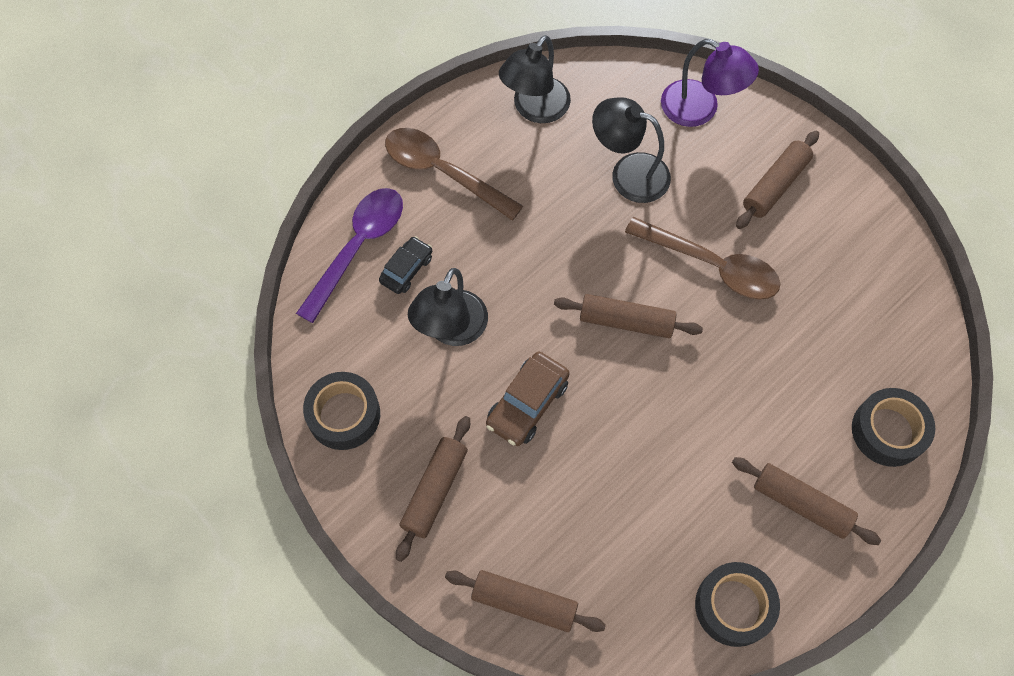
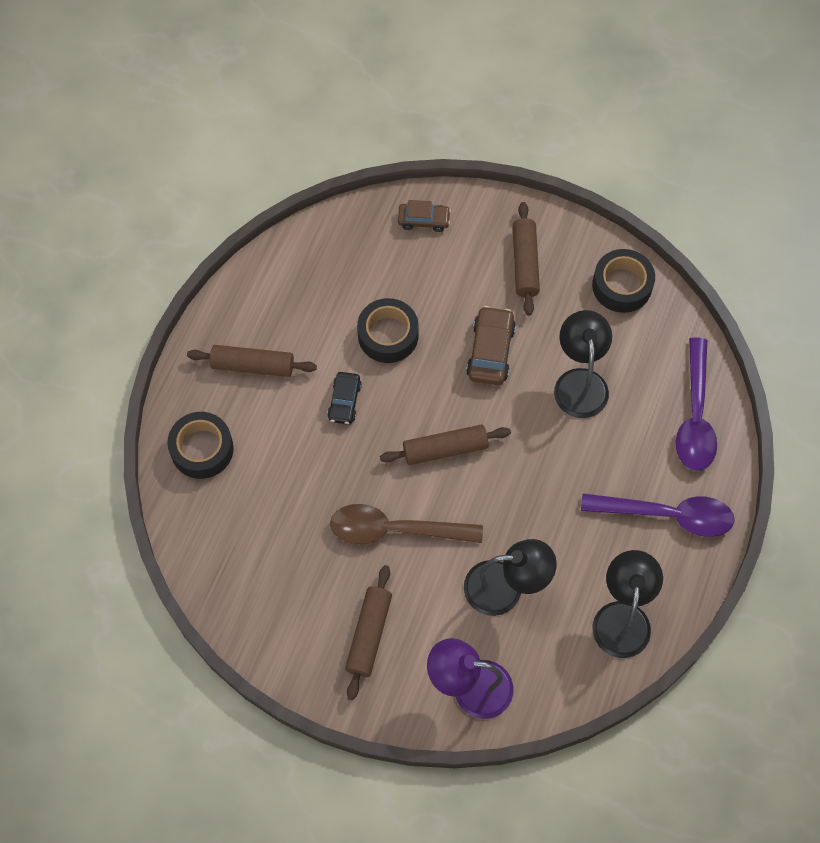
camera: 155 degrees right, 0 degrees up
black car [379,236,432,294] -> black car moved to [327,372,362,425]
brown spoon [385,128,523,221] -> purple spoon [581,493,735,537]
brown rolling pin [445,570,606,632] -> brown car [398,200,451,232]
black tape [695,562,780,647] -> black tape moved to [357,298,419,363]

